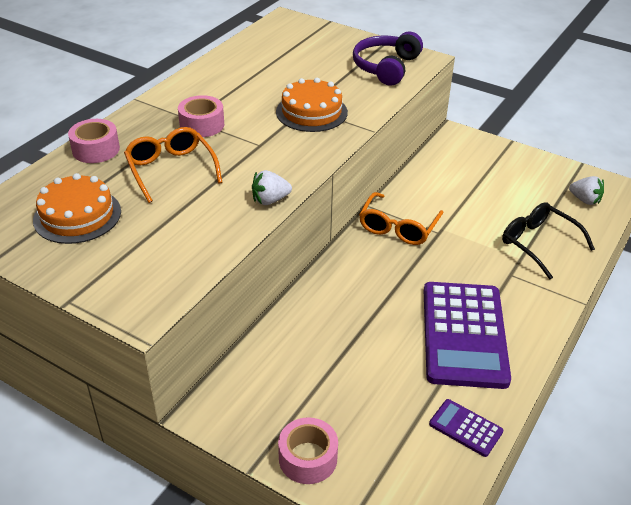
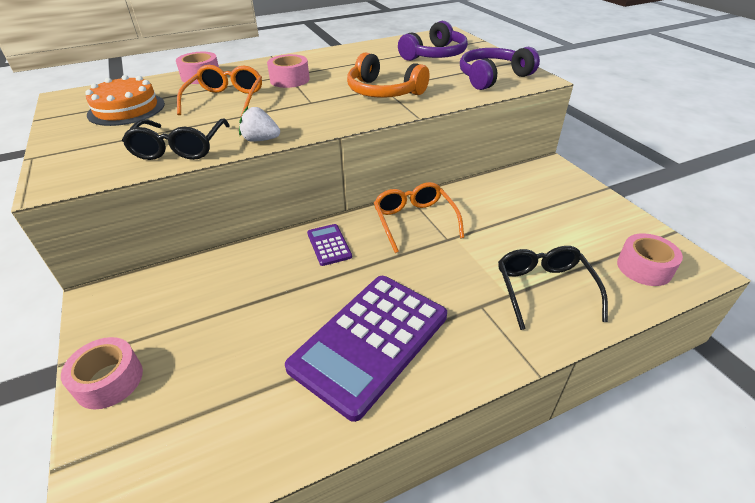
camera: 35 degrees right, 0 degrees up
orange cake [276,78,348,132] -> orange headphones [347,52,430,98]
orange glasses [359,192,444,245] -> orange glasses turned 105 degrees clockwise [374,182,464,253]
purple calculator [429,399,504,457] -> purple calculator moved to [307,224,352,266]
white strawberry [569,176,604,205] -> pink tape [617,233,683,286]
none -> black glasses [122,119,230,160]
none -> purple headphones [398,21,468,61]

